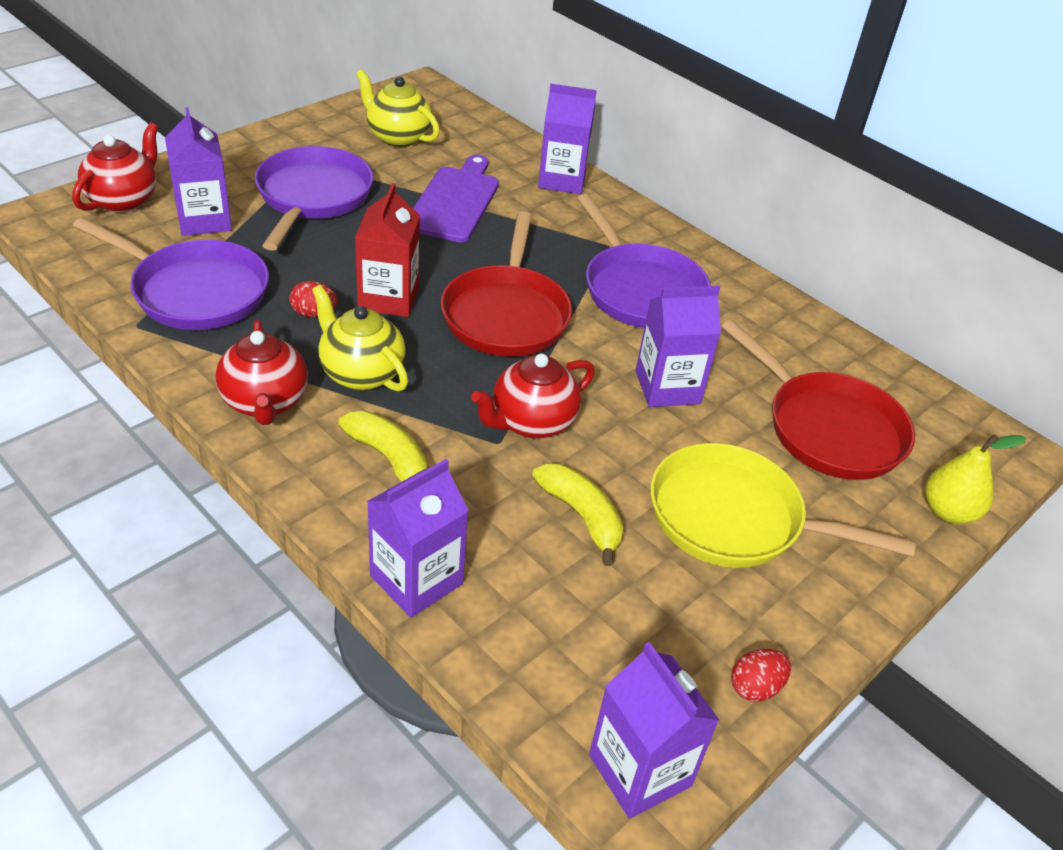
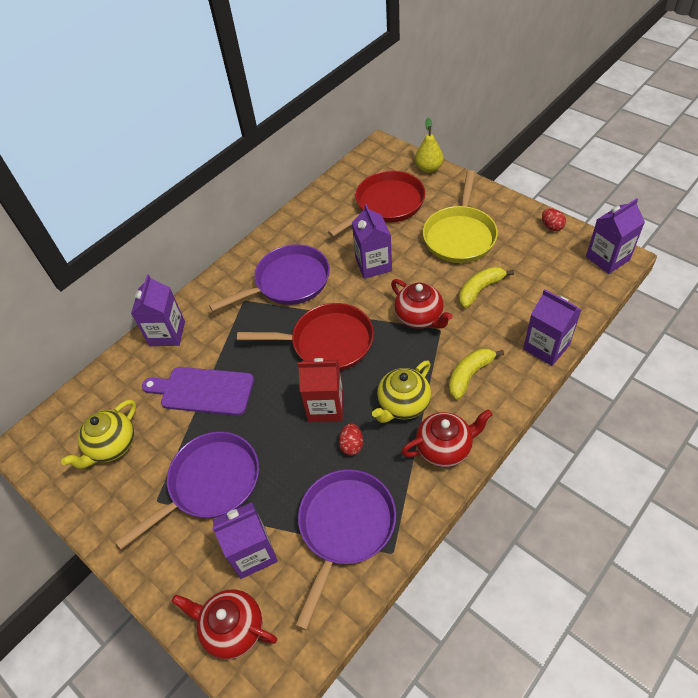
camera: 85 degrees left, 10 degrees up
purple pan [255,146,373,251] -> purple pan turned 135 degrees clockwise [115,432,259,549]

